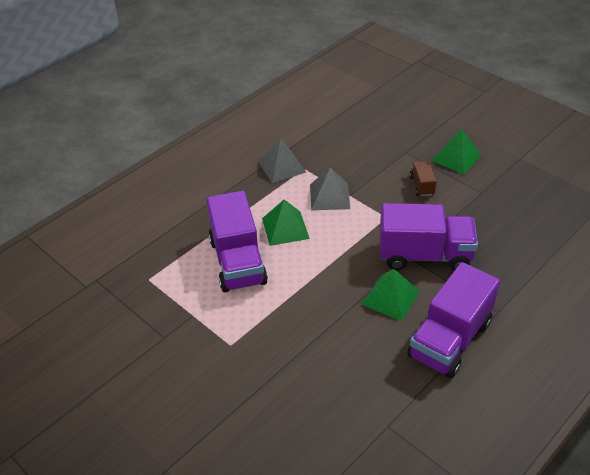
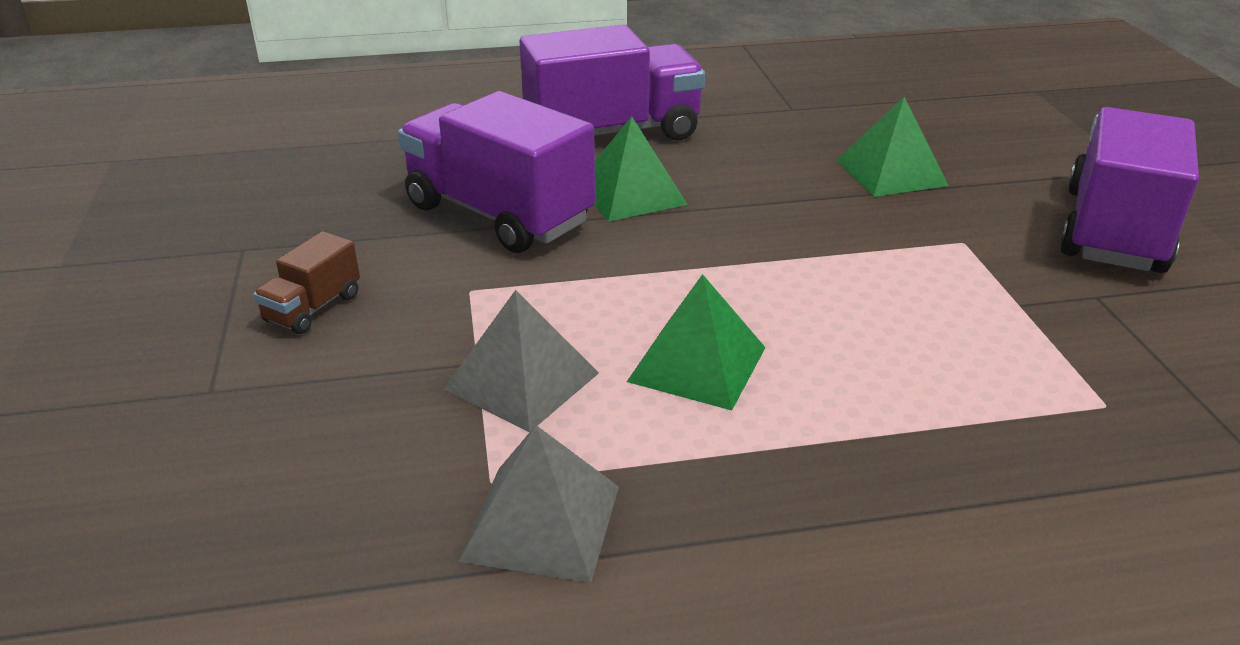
camera: 145 degrees left, 10 degrees down
purple truck [206,191,268,292] -> purple truck moved to [1060,107,1199,273]
green pyramid [431,129,482,175] -> green pyramid moved to [837,97,949,197]

